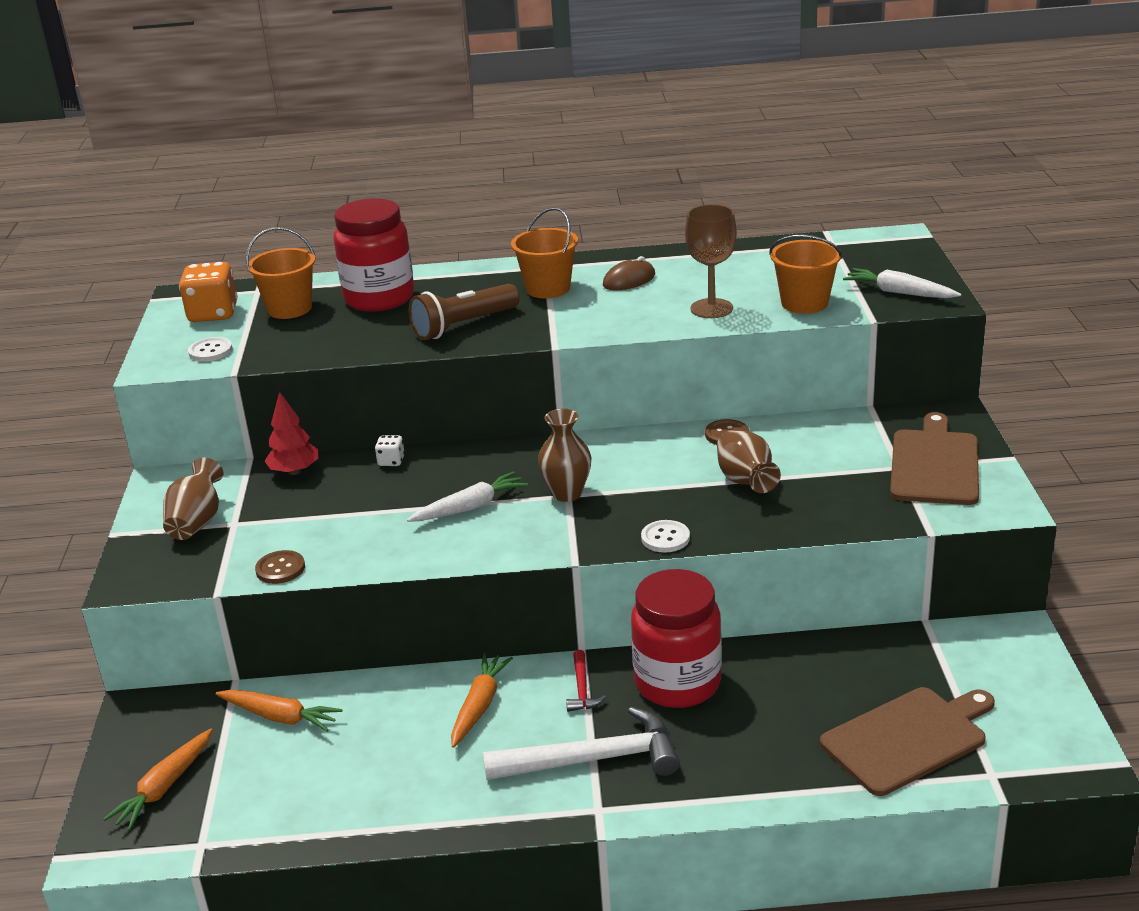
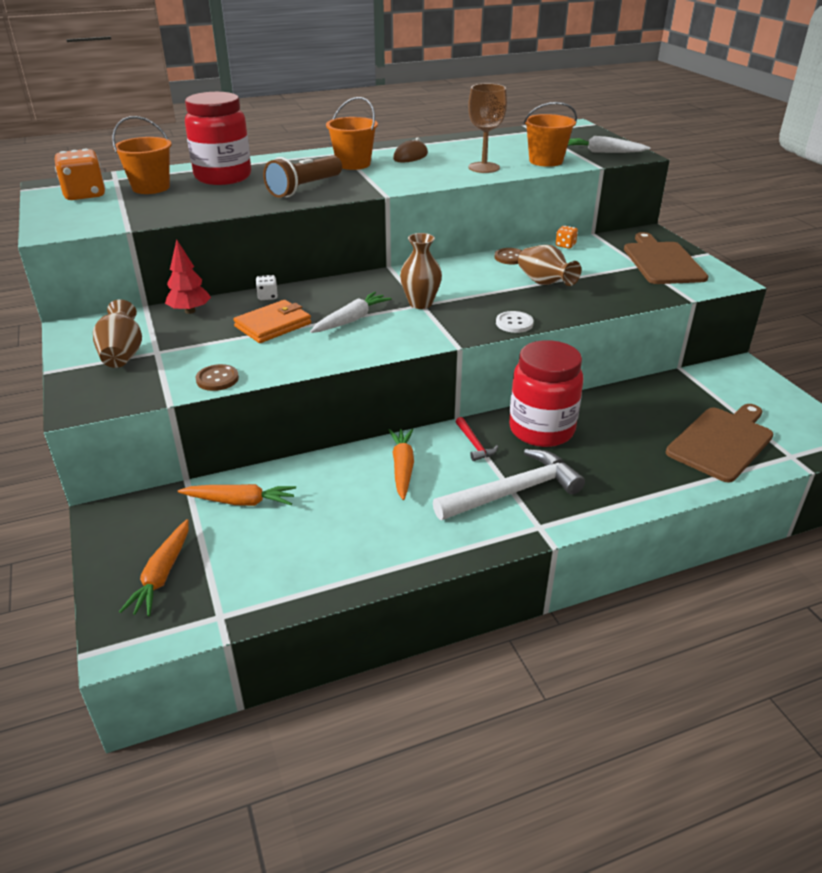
camera: 20 degrees left, 5 degrees up
white button [188,337,233,362] -> none
none -> orange wallet [233,300,311,343]
none -> orange dice [556,226,578,249]

